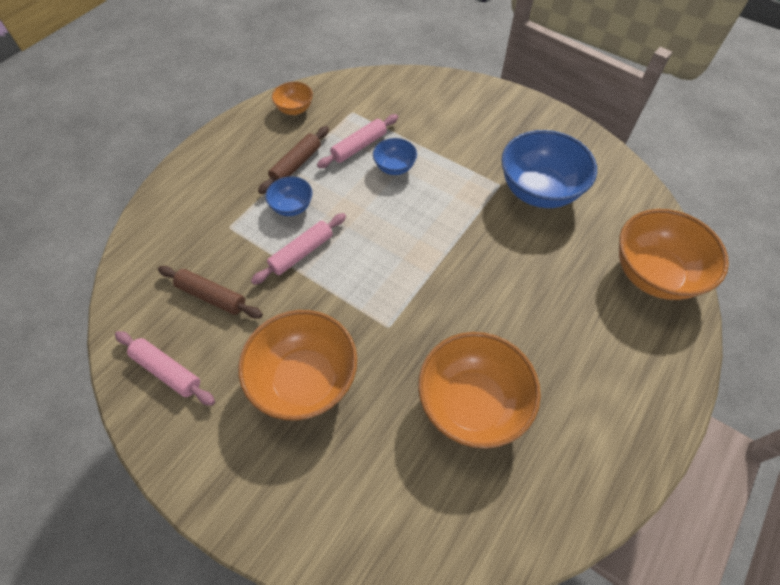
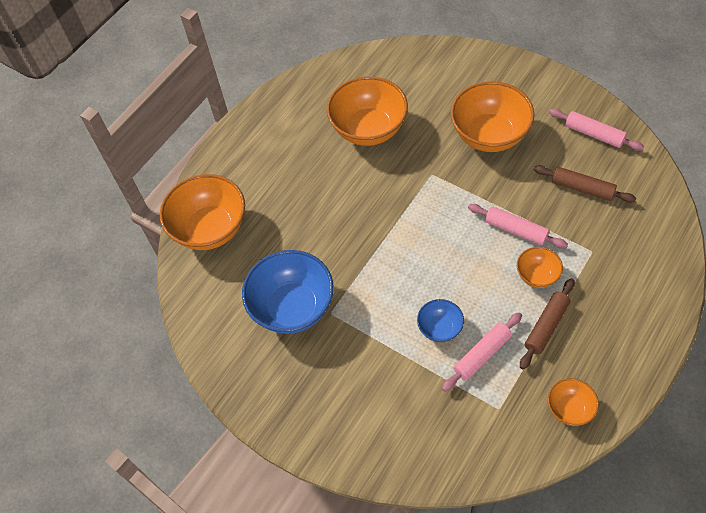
camera: 175 degrees left, 0 degrees up
pink rolling pin [251,213,346,285] -> pink rolling pin turned 75 degrees clockwise [468,204,568,249]
blue bowl [265,176,313,216] -> orange bowl [517,247,563,288]

